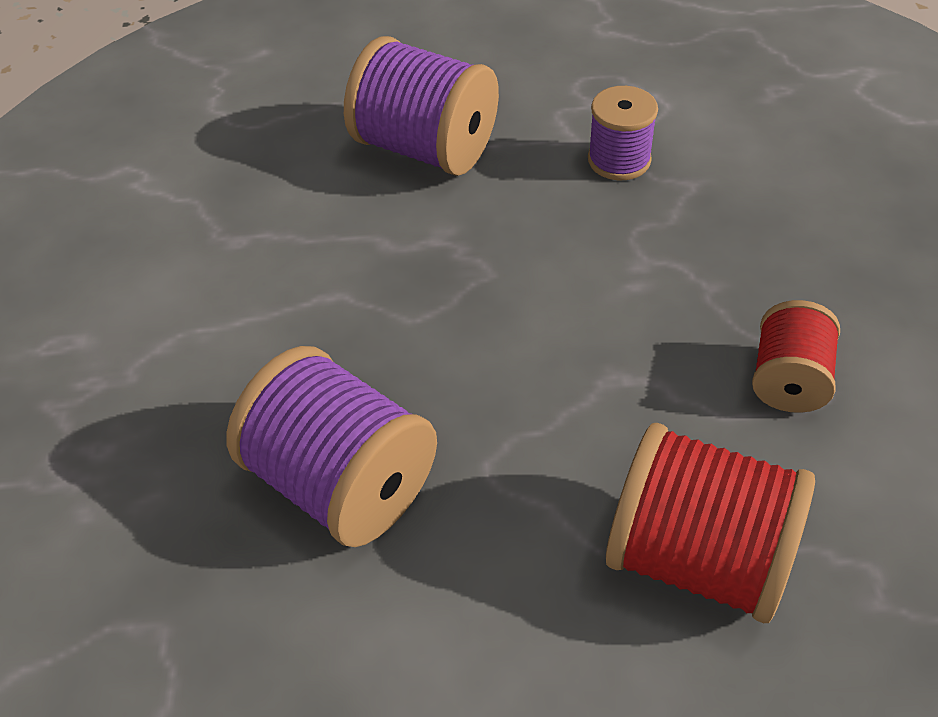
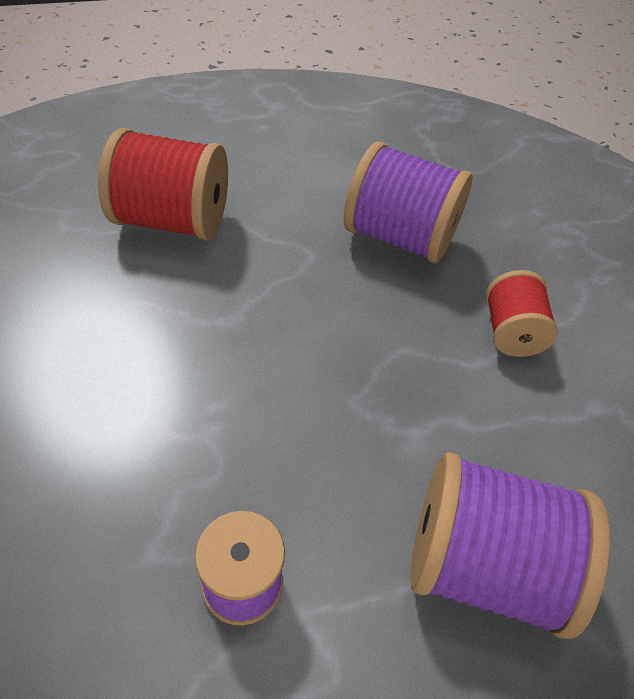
camera: 160 degrees right, 0 degrees up
red spool [752,300,840,413] -> red spool moved to [486,270,558,357]

